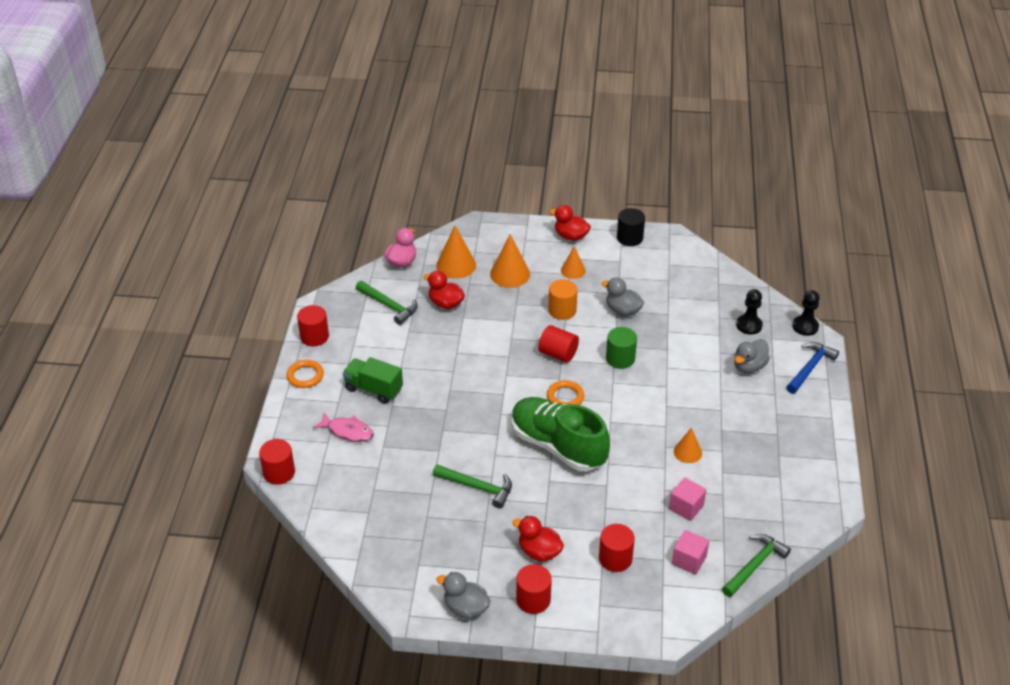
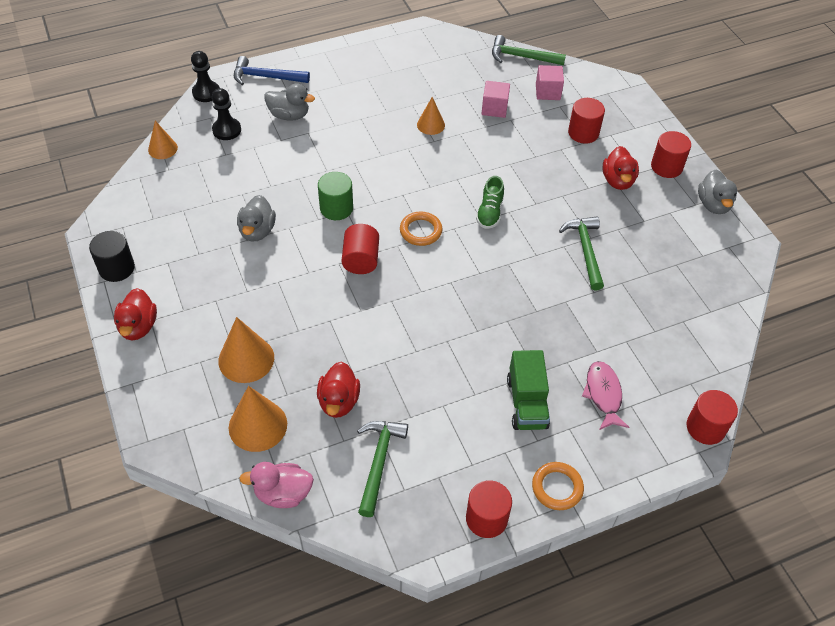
camera: 120 degrees left, 10 degrees up
green shoe [512,397,610,471] -> green shoe [476,176,504,229], size x0.45
orange cylinder [548,279,578,320] -> none
orange cone [561,246,586,279] -> orange cone moved to [148,121,178,159]

